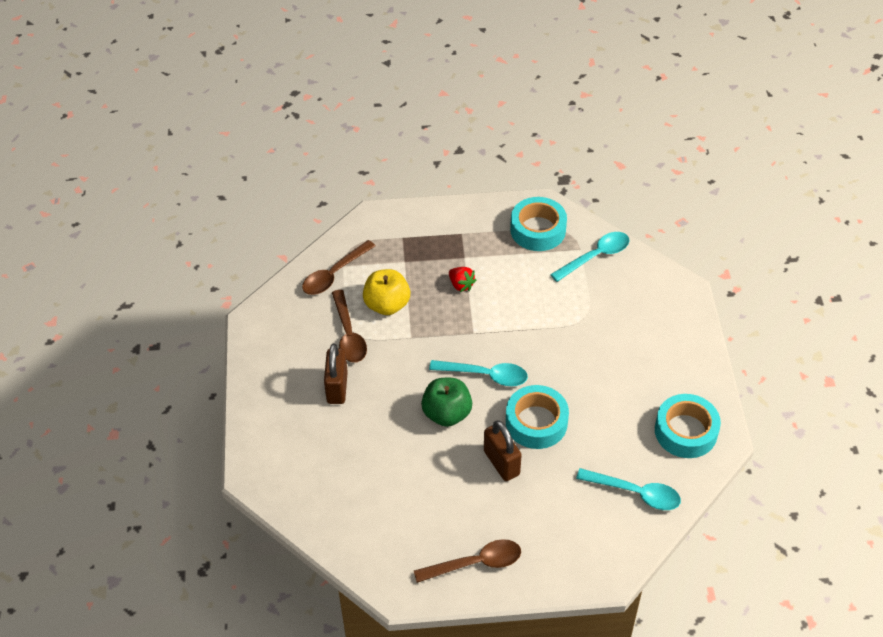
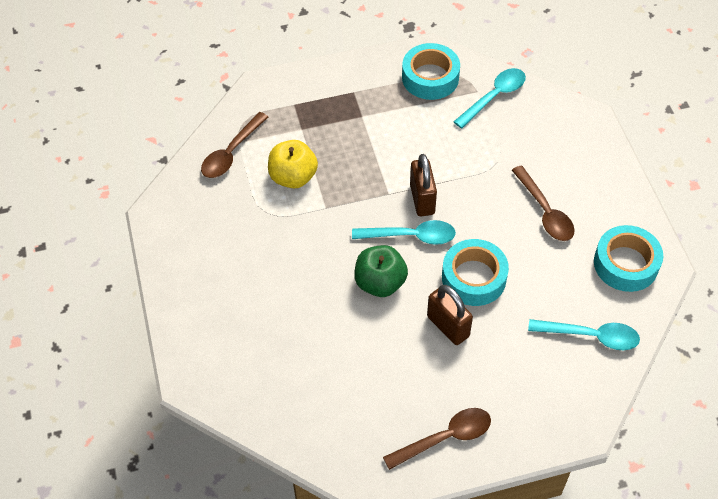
camera: 10 degrees left, 5 degrees up
brown padlock [324,343,348,404] -> brown padlock moved to [410,154,437,216]
brown spoon [332,290,367,363] -> brown spoon moved to [512,165,575,241]
red strawberry [449,267,476,292] -> none

